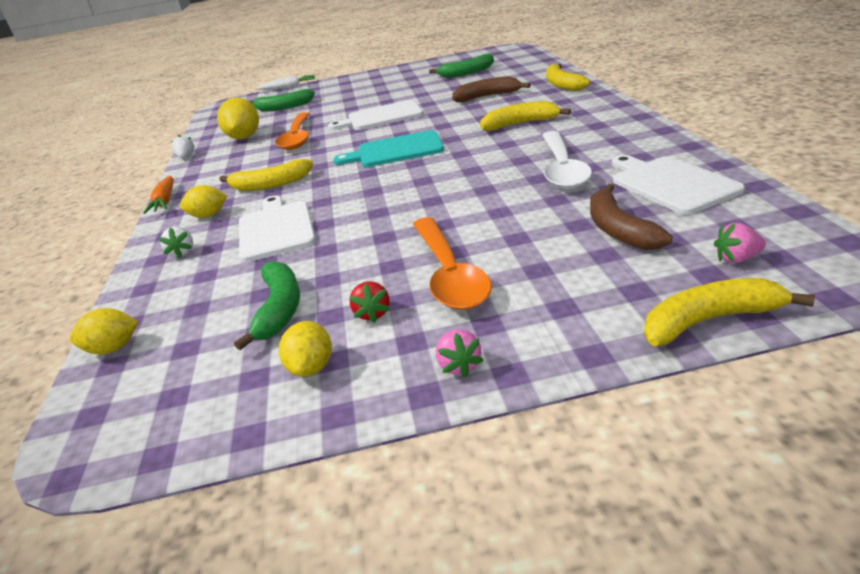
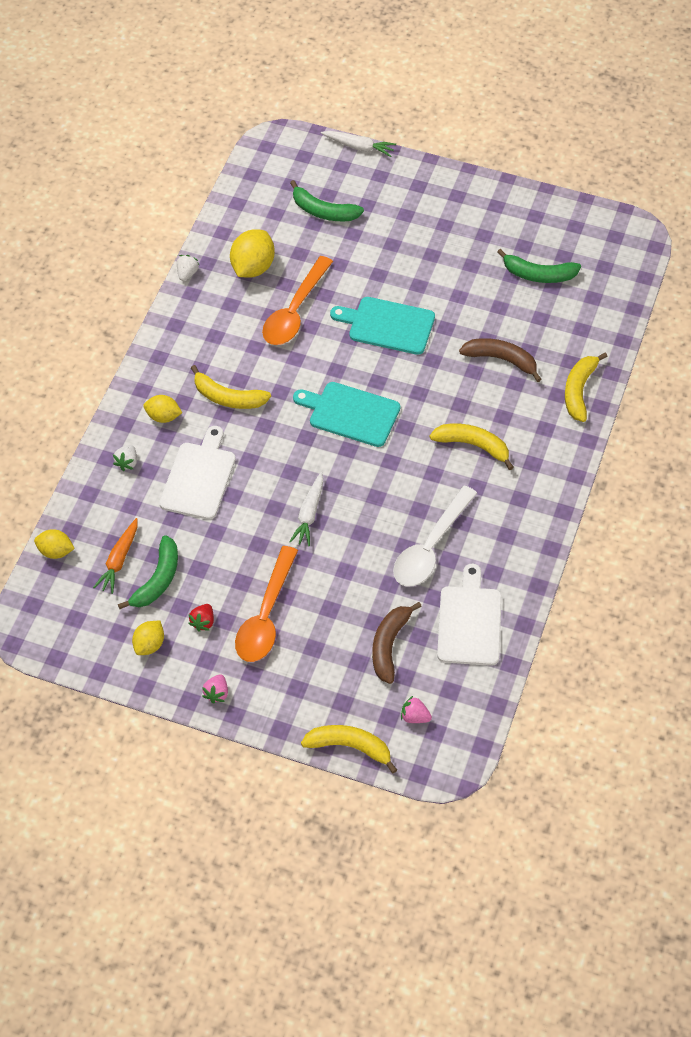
camera: 25 degrees right, 25 degrees up
orange carrot [143,176,174,214] -> orange carrot moved to [93,518,138,594]
white cutting board [328,100,423,130] -> turquoise cutting board [330,297,435,355]
none -> white carrot [289,472,323,546]

